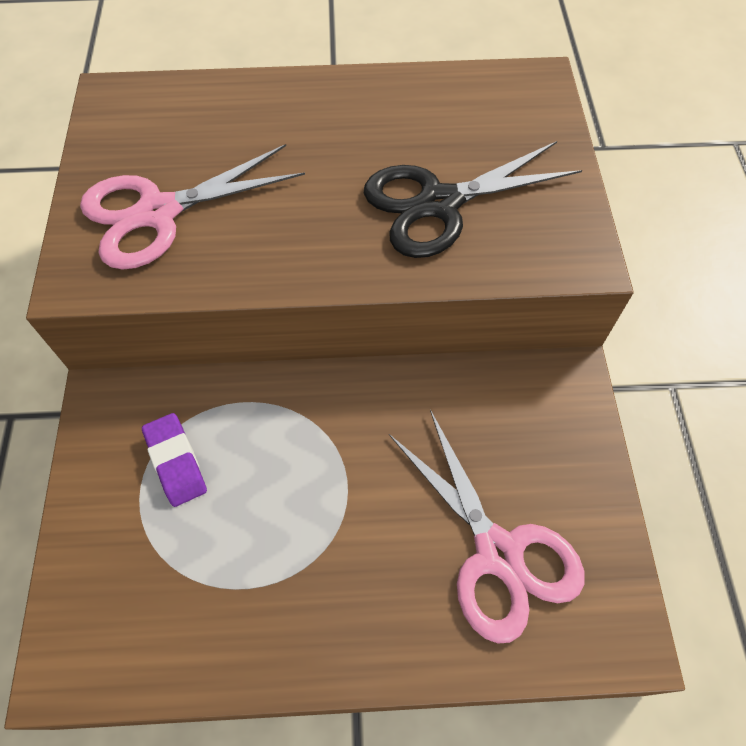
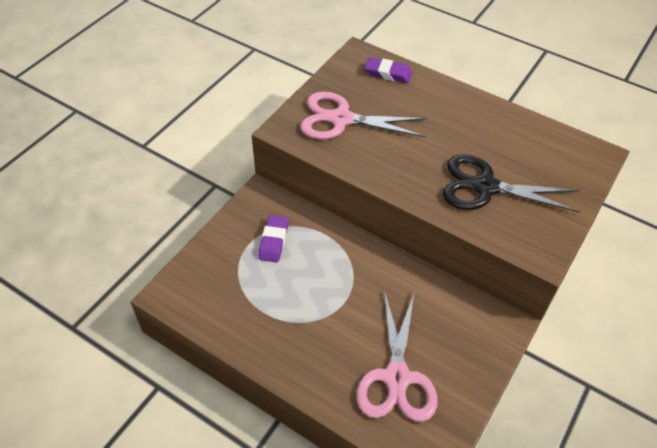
camera: 35 degrees right, 10 degrees down
none -> purple eraser [365,57,412,83]

